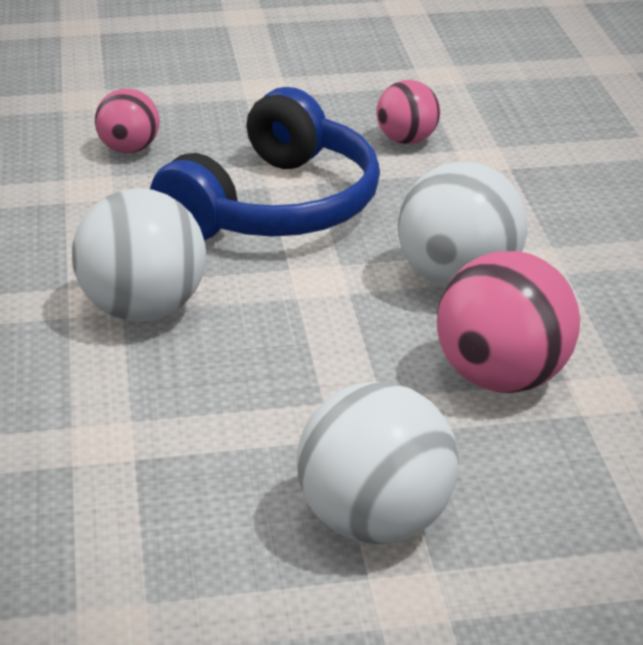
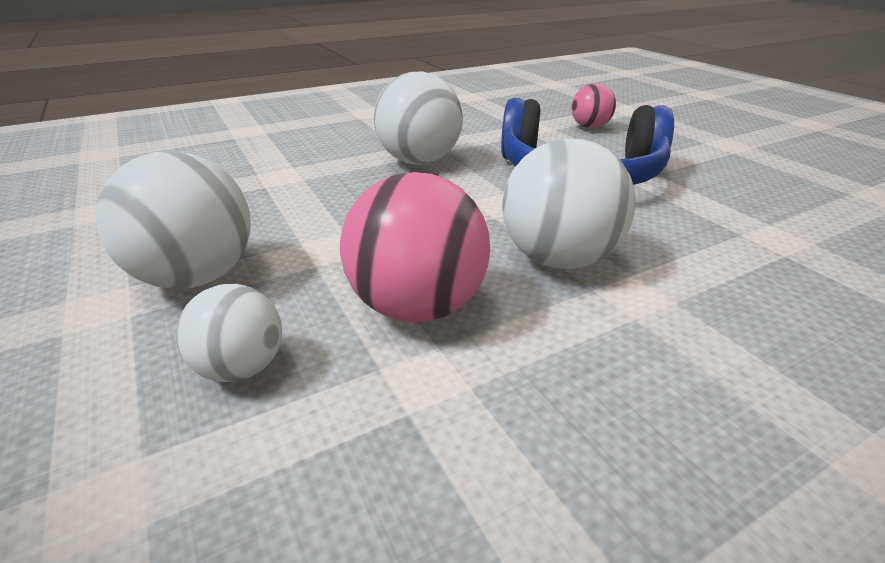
camera: 70 degrees right, 0 degrees up
pink ball [376,80,440,144] -> none
none -> white ball [176,284,282,382]

